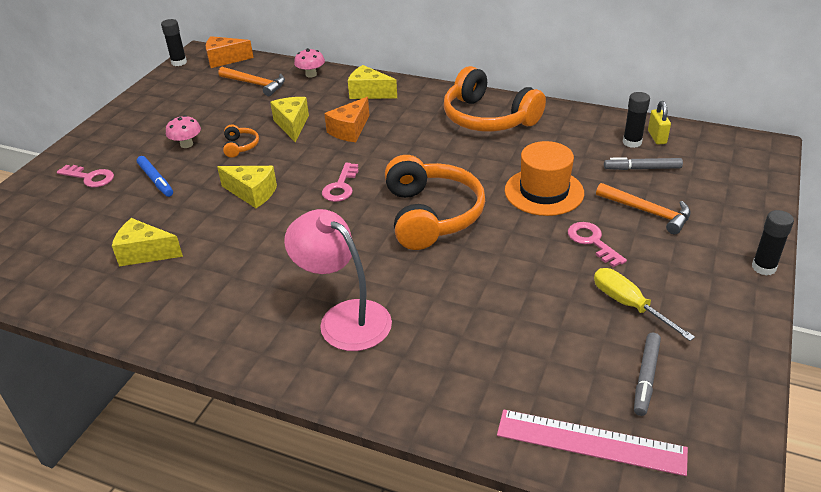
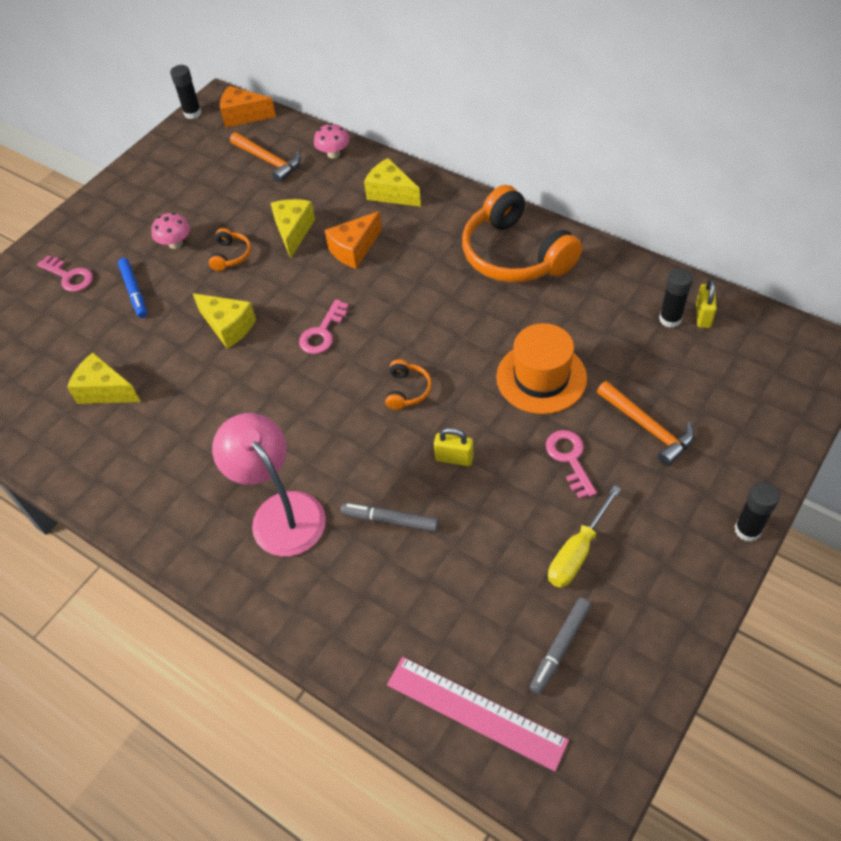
camera: 15 degrees right, 15 degrees up
orange headphones [385,155,485,250] -> orange headphones [385,359,432,410], size x0.42
yellow screwdriver [594,268,695,341] -> yellow screwdriver turned 120 degrees counterclockwise [548,485,621,588]
grey marker [604,157,683,170] -> grey marker moved to [341,503,439,532]
none -> yellow padlock [434,428,474,466]

